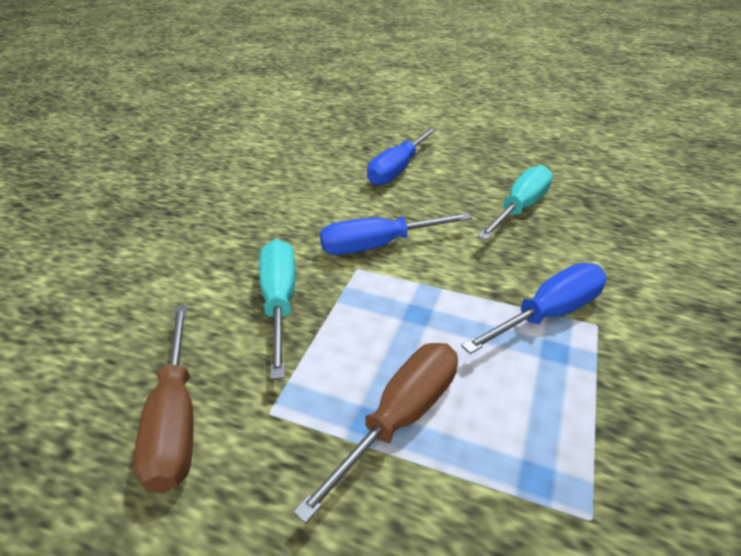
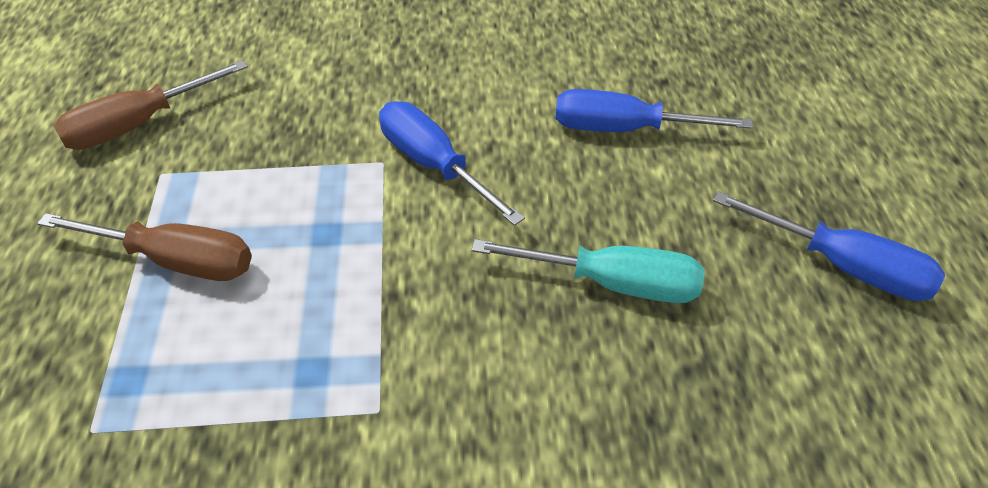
camera: 65 degrees right, 10 degrees up
turquoise screwdriver [259,239,296,379] -> none
blue screwdriver [461,263,607,354] -> blue screwdriver moved to [713,191,945,301]

